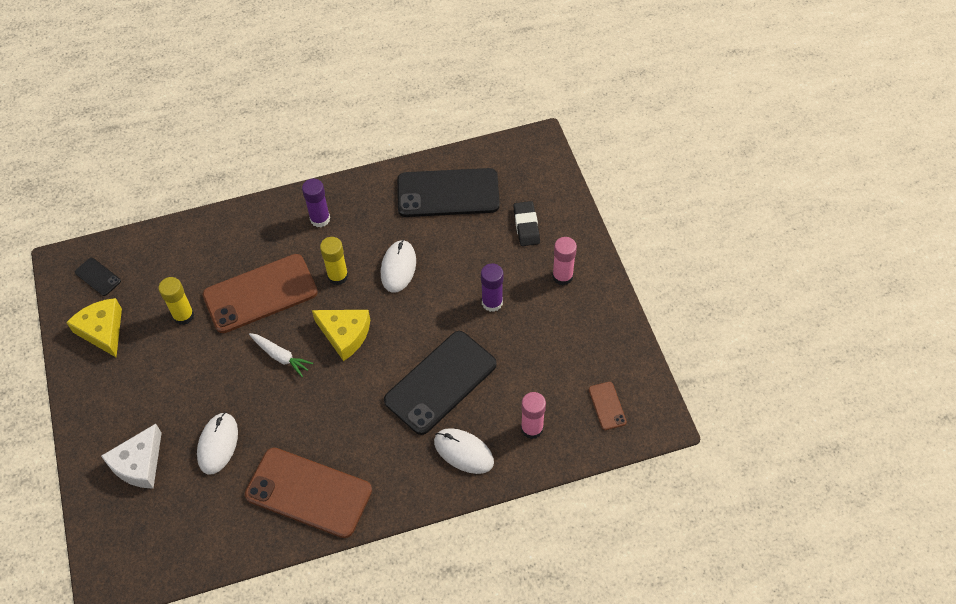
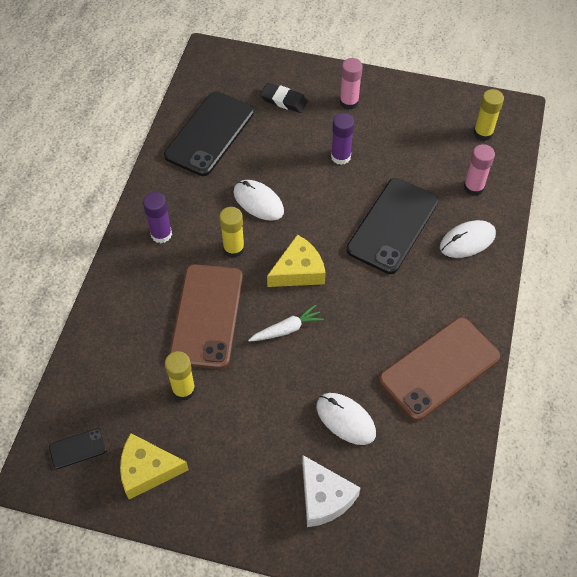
camera: 60 degrees left, 0 degrees up
black phone [384,331,497,435] -> black phone turned 45 degrees clockwise [346,178,439,274]
brown phone [589,382,627,430] -> yellow glue stick [474,89,504,141]

